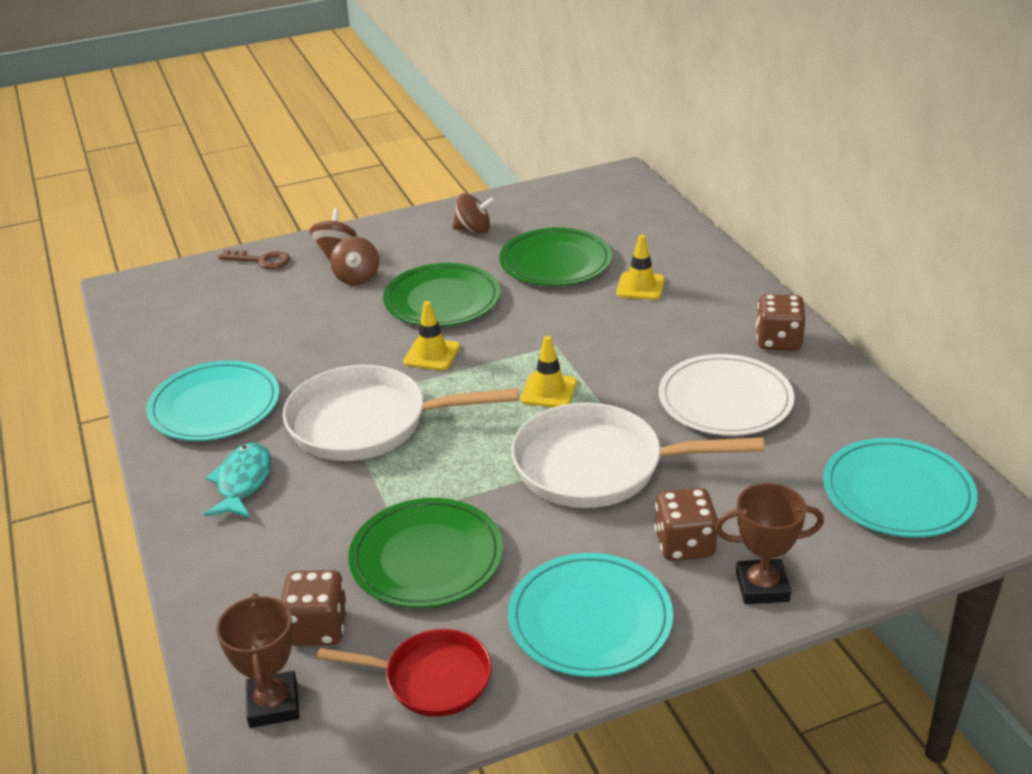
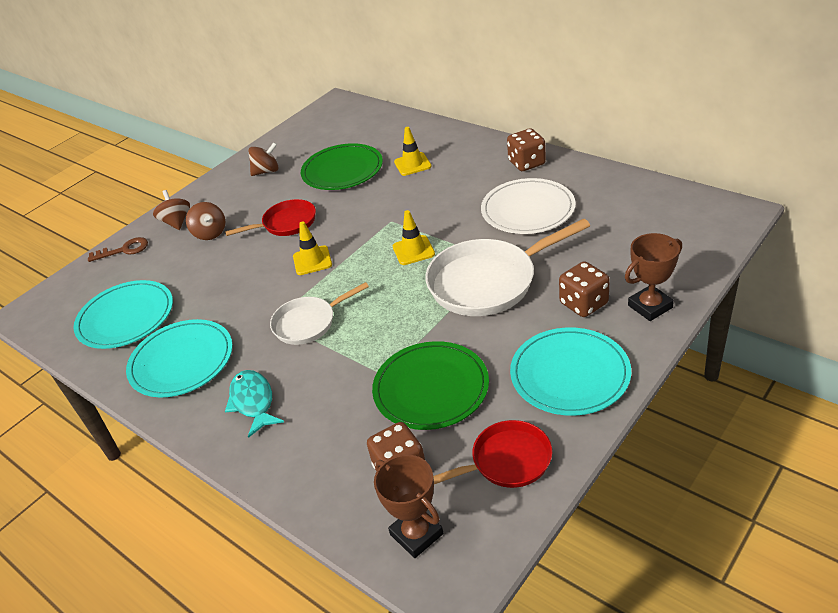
camera: 25 degrees left, 5 degrees up
white pan [283,365,519,461] -> white pan [270,282,369,345], size x0.59
green plate [383,263,500,327] -> red pan [225,199,316,236]
turquoise plate [823,438,978,538] -> turquoise plate moved to [73,280,173,349]

